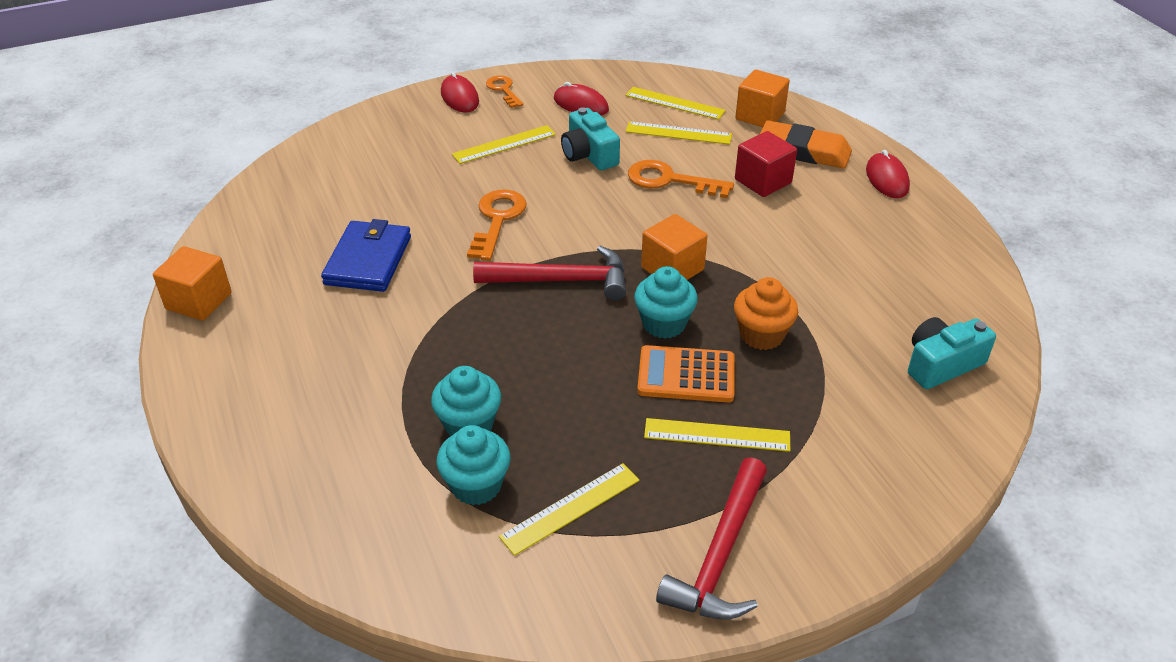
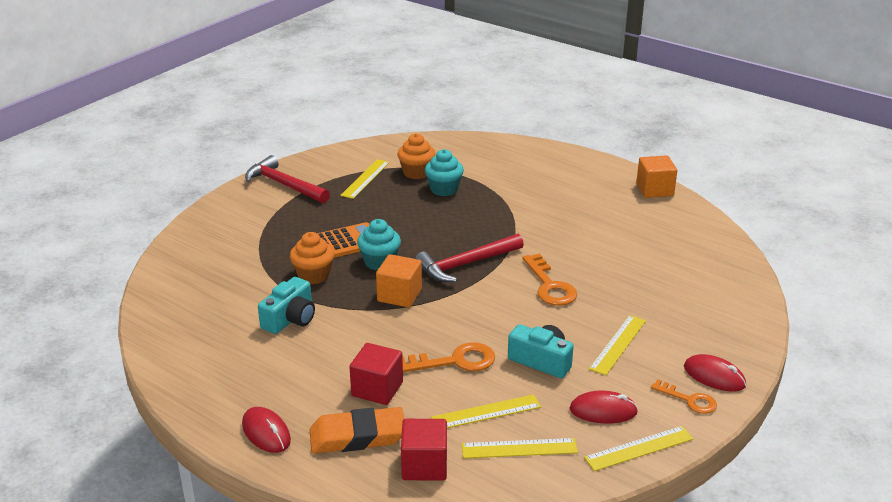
camera: 150 degrees right, 10 degrees down
blue wallet [321,219,411,292] -> none
turquoise cupcake [436,425,510,505] -> orange cupcake [397,133,436,179]
yellow ruler [644,418,790,452] -> yellow ruler moved to [584,426,693,471]
red hammer [656,457,767,620] -> red hammer turned 45 degrees counterclockwise [245,155,330,203]
orange cube [735,69,790,127] -> red cube [401,419,447,481]
turquoise camera [908,317,996,389] -> turquoise camera moved to [258,277,315,334]

